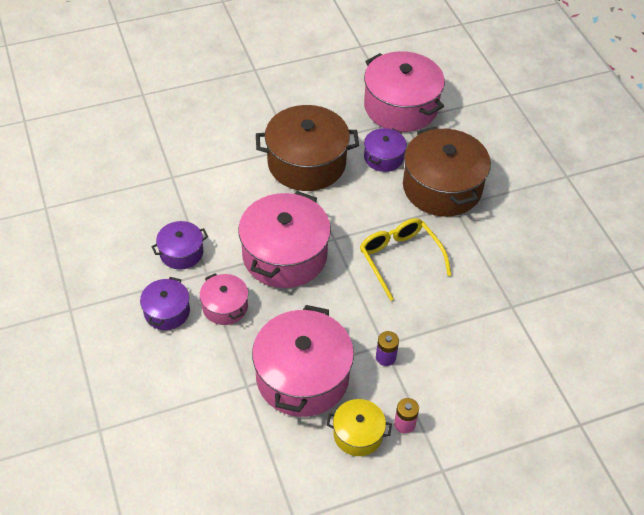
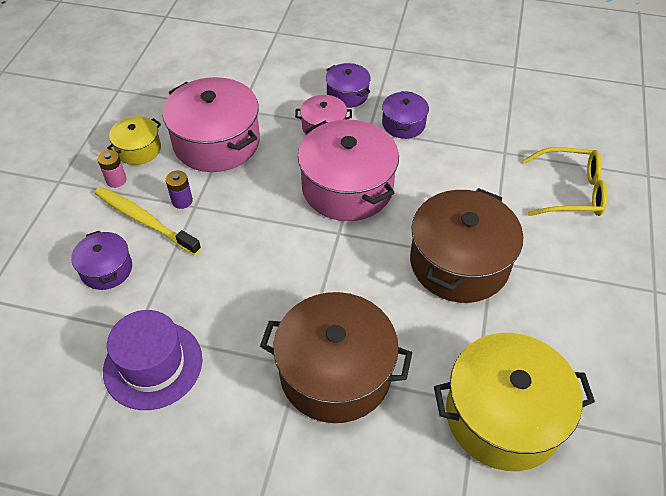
camera: 125 degrees right, 0 degrees up
yellow glasses [360,218,452,301] -> yellow glasses moved to [523,147,607,216]
pink pot [364,51,445,132] -> yellow pot [434,333,595,471]
purple pot [364,128,407,172] -> purple pot moved to [71,231,132,290]
none -> yellow toothbrush [94,187,201,255]
none -> purple hat [103,310,202,410]

